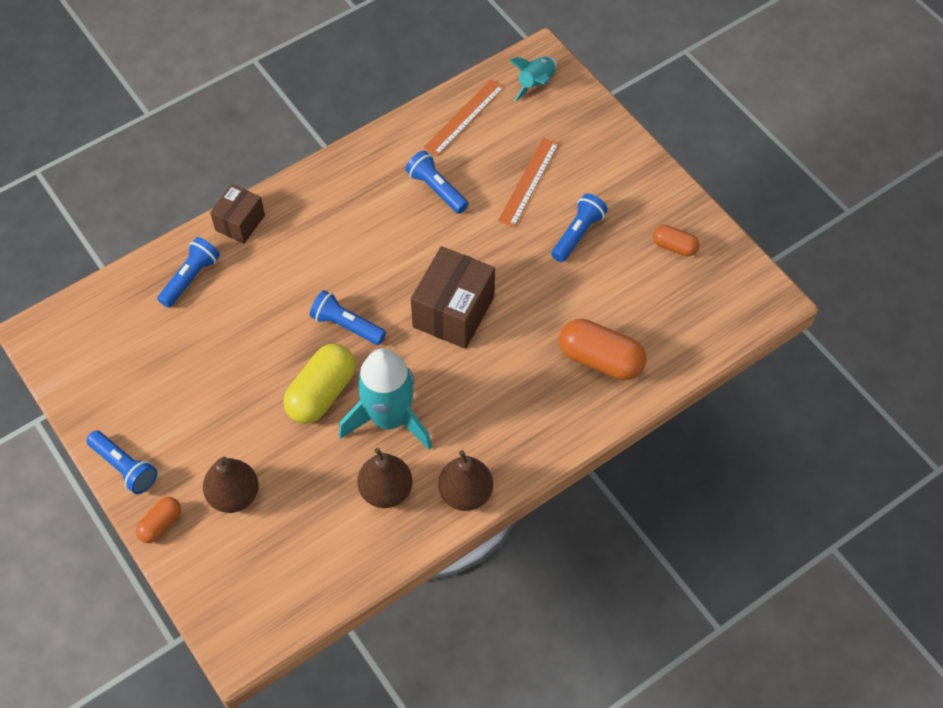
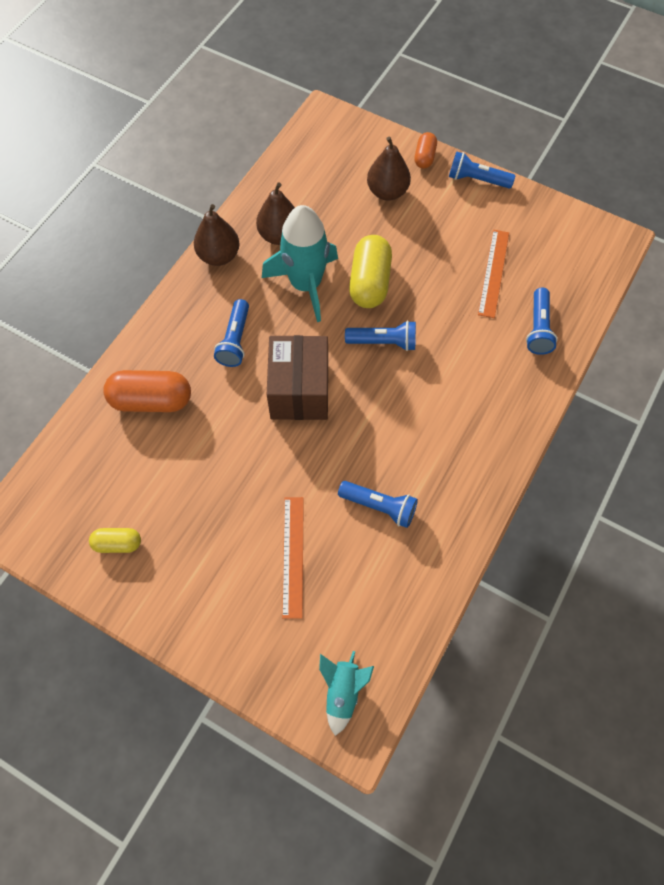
camera: 155 degrees right, 5 degrees up
brown box [210,184,265,244] -> none
orange ruler [424,79,505,156] -> orange ruler moved to [478,230,509,318]
blue flashlight [551,194,608,262] -> blue flashlight moved to [214,299,249,367]
orange capsule [653,225,699,257] -> yellow capsule [89,528,141,553]

